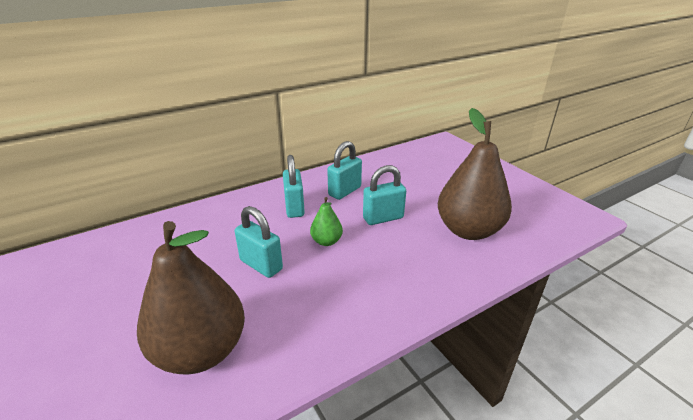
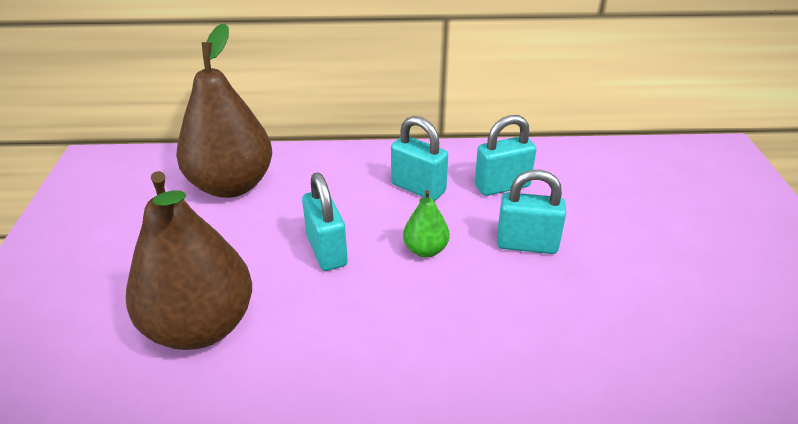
camera: 30 degrees right, 5 degrees up
turquoise padlock [283,155,305,218] -> turquoise padlock turned 75 degrees counterclockwise [391,116,448,201]
brown pear [438,108,512,240] -> brown pear moved to [176,23,272,198]

